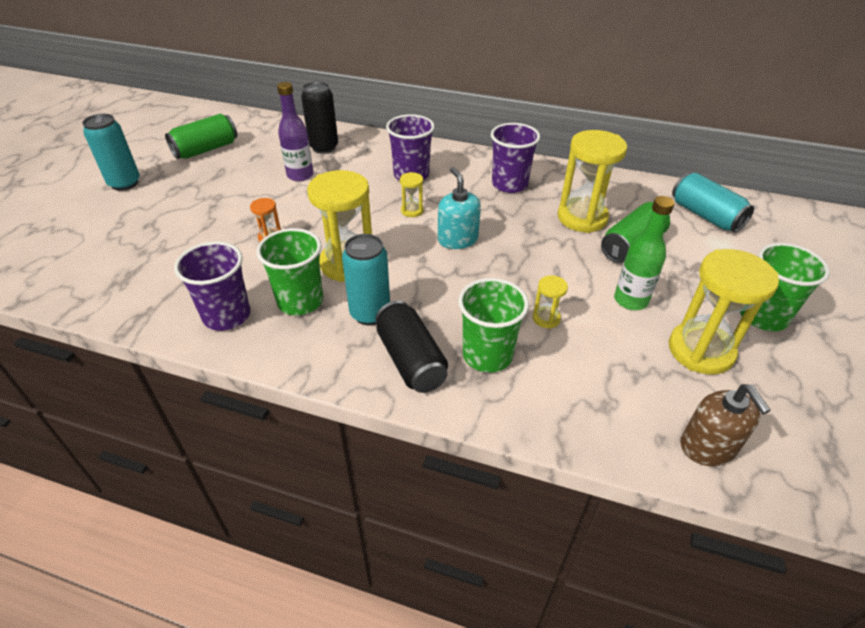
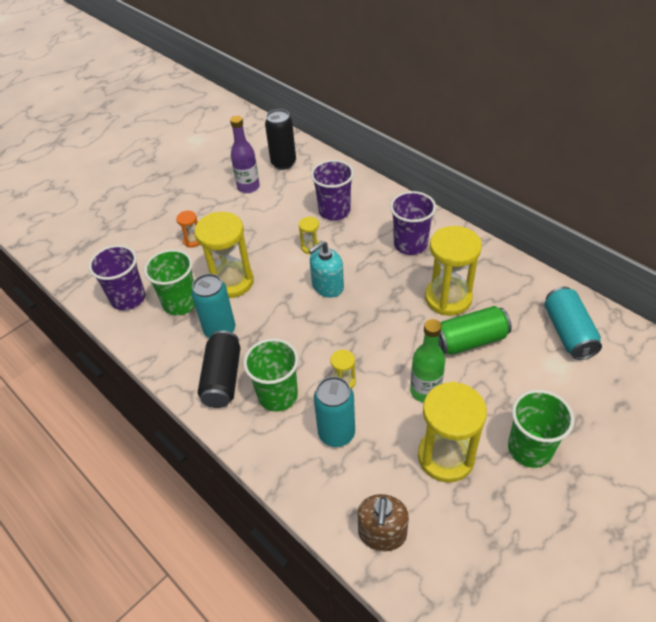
camera: 30 degrees right, 5 degrees up
turquoise can [82,114,140,191] -> turquoise can moved to [314,376,355,447]
green can [165,114,237,159] -> none
turquoise soap dispenser [438,167,481,249] -> turquoise soap dispenser turned 135 degrees counterclockwise [308,241,344,298]

